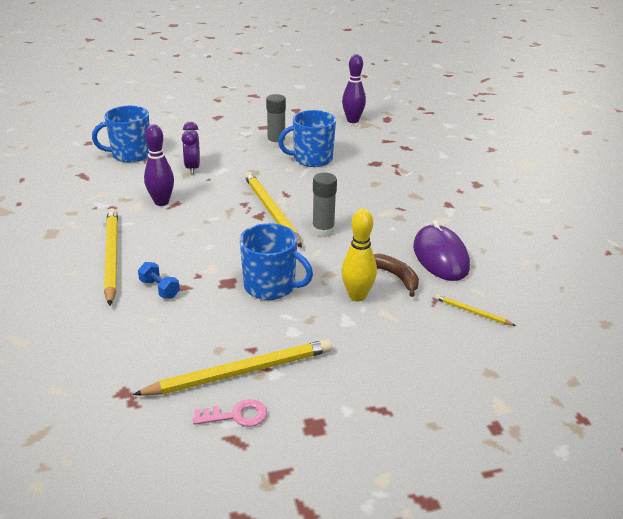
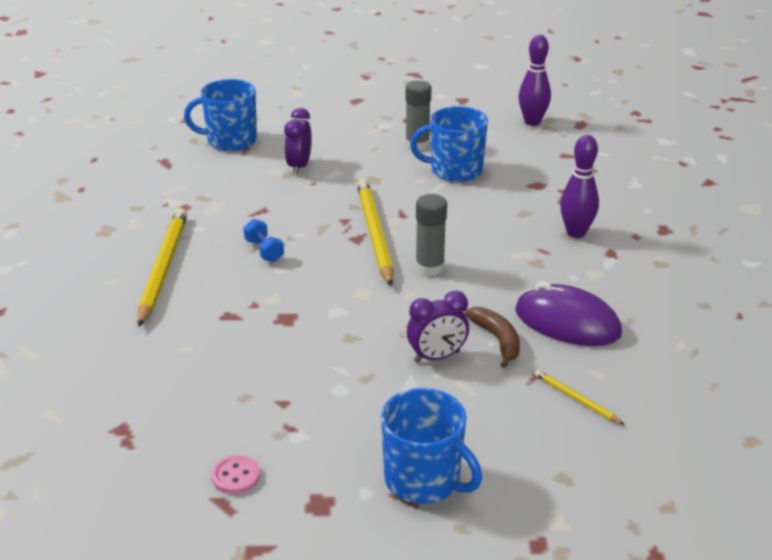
camera: 15 degrees right, 0 degrees up
yellow pencil [133,339,332,396] -> none
blue dumbbell [138,262,180,298] -> blue dumbbell moved to [243,219,284,262]
purple bowling pin [144,124,174,206] -> purple bowling pin moved to [560,135,599,238]
pink key [193,399,267,427] -> pink button [211,455,260,494]
blue mug [240,223,313,300] -> blue mug moved to [381,388,482,504]
yellow bowling pin [341,209,377,301] -> purple clock [407,291,469,363]
purple mouse [413,220,470,281] -> purple mouse turned 60 degrees counterclockwise [515,281,622,346]

